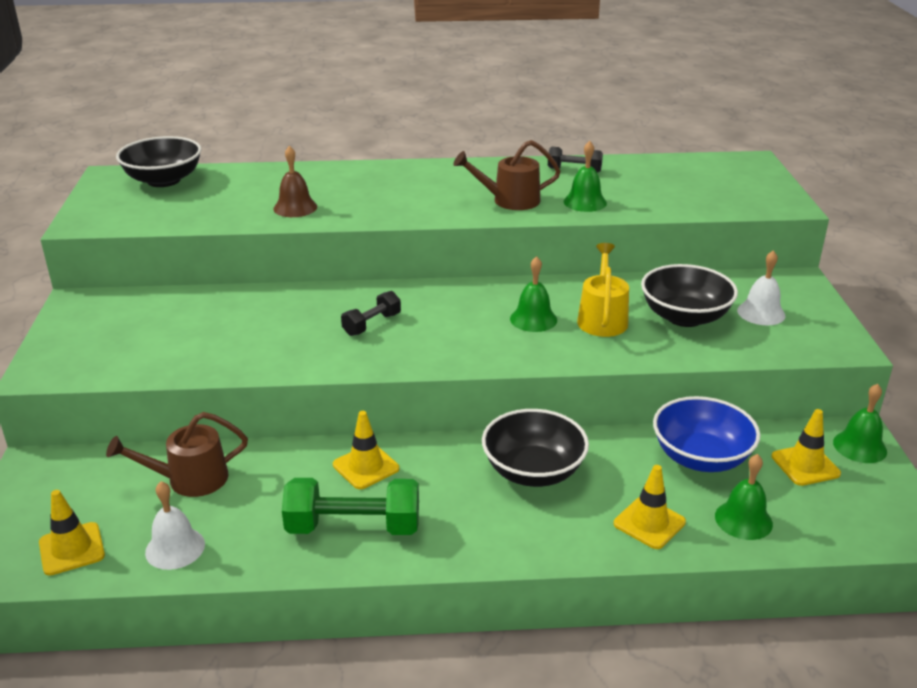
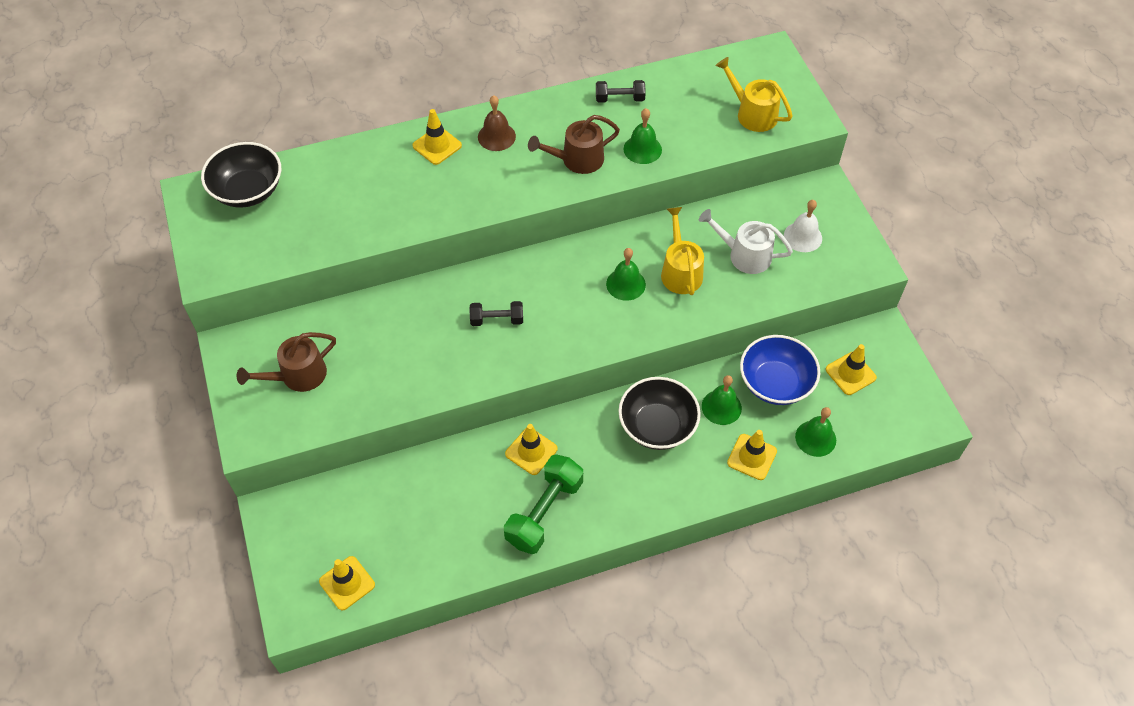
camera: 15 degrees left, 25 degrees up
brown watering can [106,412,248,497] -> brown watering can moved to [237,332,336,392]
white bell [145,481,205,570] -> none
brown bell [273,146,317,217] -> brown bell moved to [478,95,516,151]
green dumbbell [282,478,419,535] -> green dumbbell turned 45 degrees counterclockwise [504,454,583,554]
black dumbbell [341,291,401,336] -> black dumbbell turned 60 degrees clockwise [469,301,523,326]
black bowl [641,264,738,327] -> white watering can [699,209,793,274]
green bell [833,384,887,463] -> green bell moved to [702,375,742,425]
none -> yellow traffic cone [412,109,462,165]
none -> yellow watering can [715,57,793,132]

